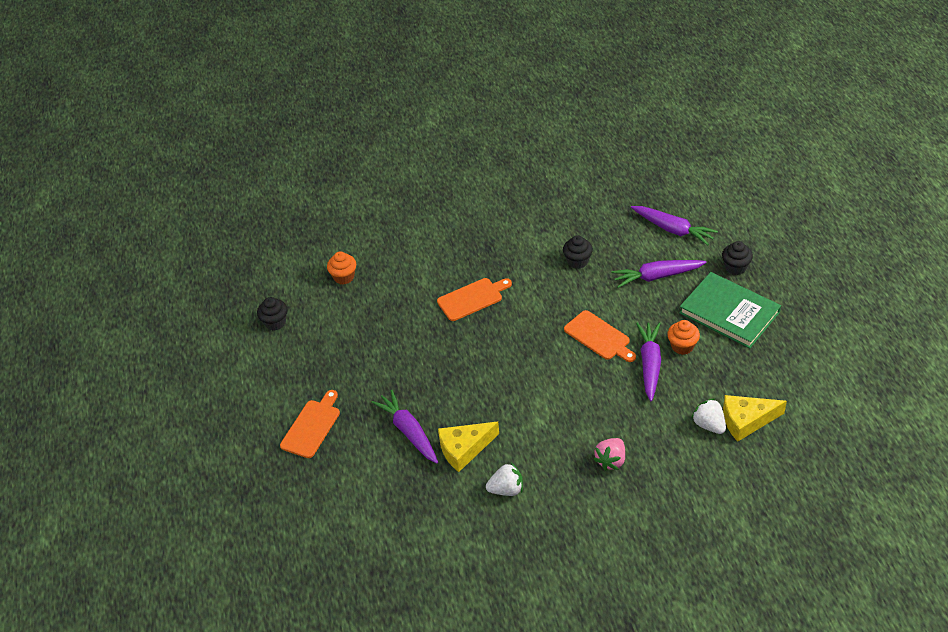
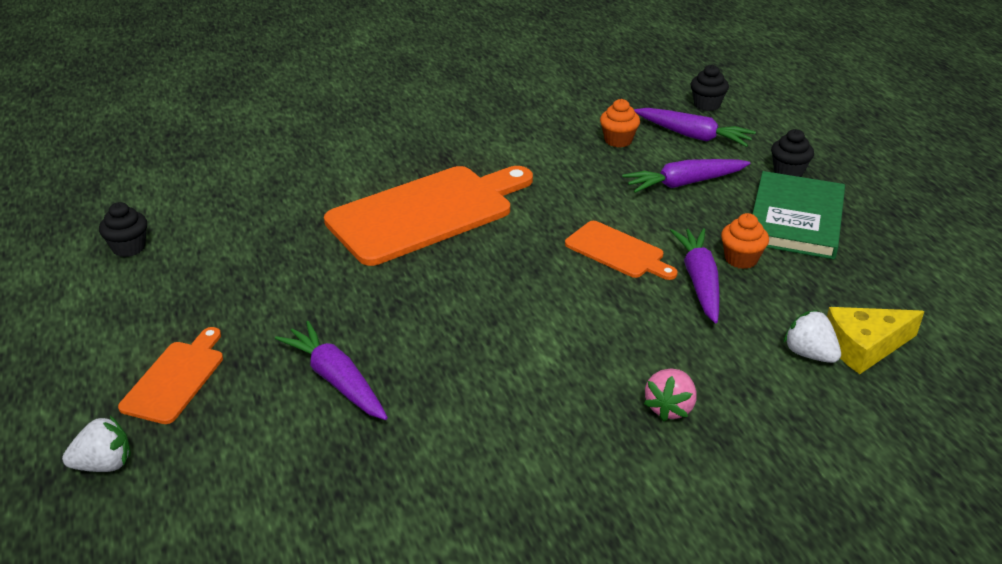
camera: 10 degrees left, 10 degrees down
orange cupcake [327,251,356,285] -> orange cupcake moved to [600,99,640,147]
orange cutting board [437,278,512,321] -> orange cutting board [324,166,533,266], size x1.97
yellow cheese [438,422,499,472] -> none
white strawberry [486,463,523,496] -> white strawberry moved to [62,416,131,472]
black cupcake [563,235,593,269] -> black cupcake moved to [691,65,729,111]
green book [679,272,781,348] -> green book turned 75 degrees clockwise [753,171,845,259]

